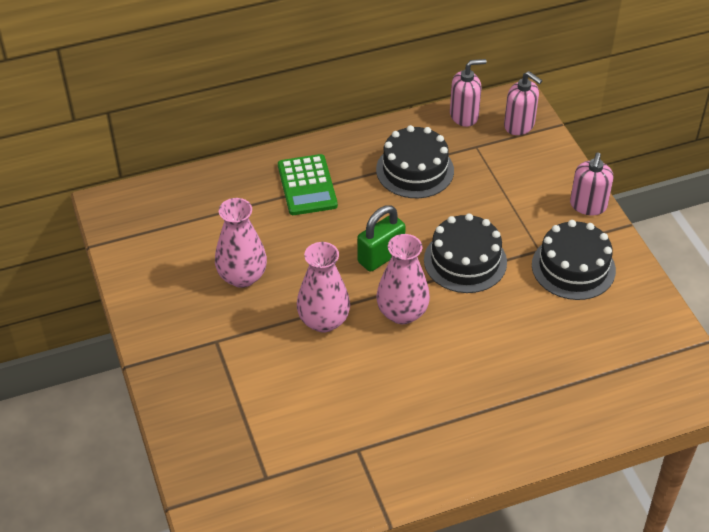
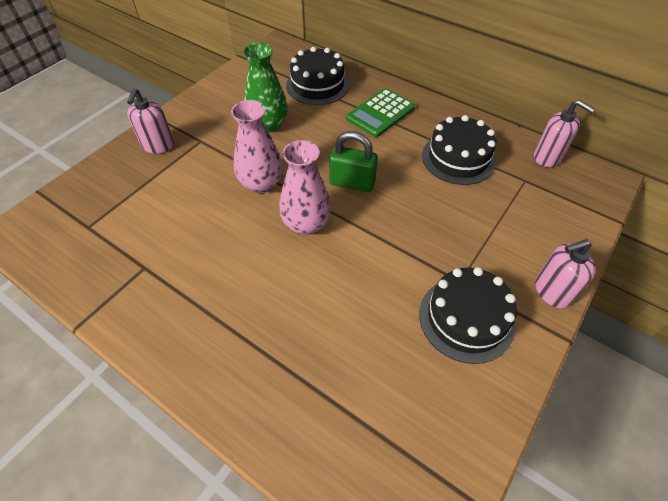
camera: 55 degrees right, 5 degrees up
pink vase [215,198,267,288] -> green vase [243,43,288,132]
black cake [424,214,507,293] -> black cake moved to [286,47,349,105]
pink soap dispenser [504,71,542,135] -> pink soap dispenser moved to [127,88,174,154]

